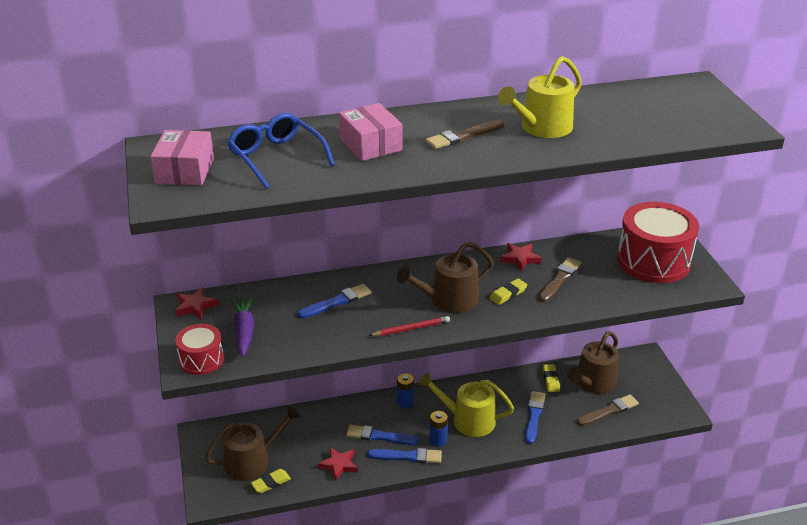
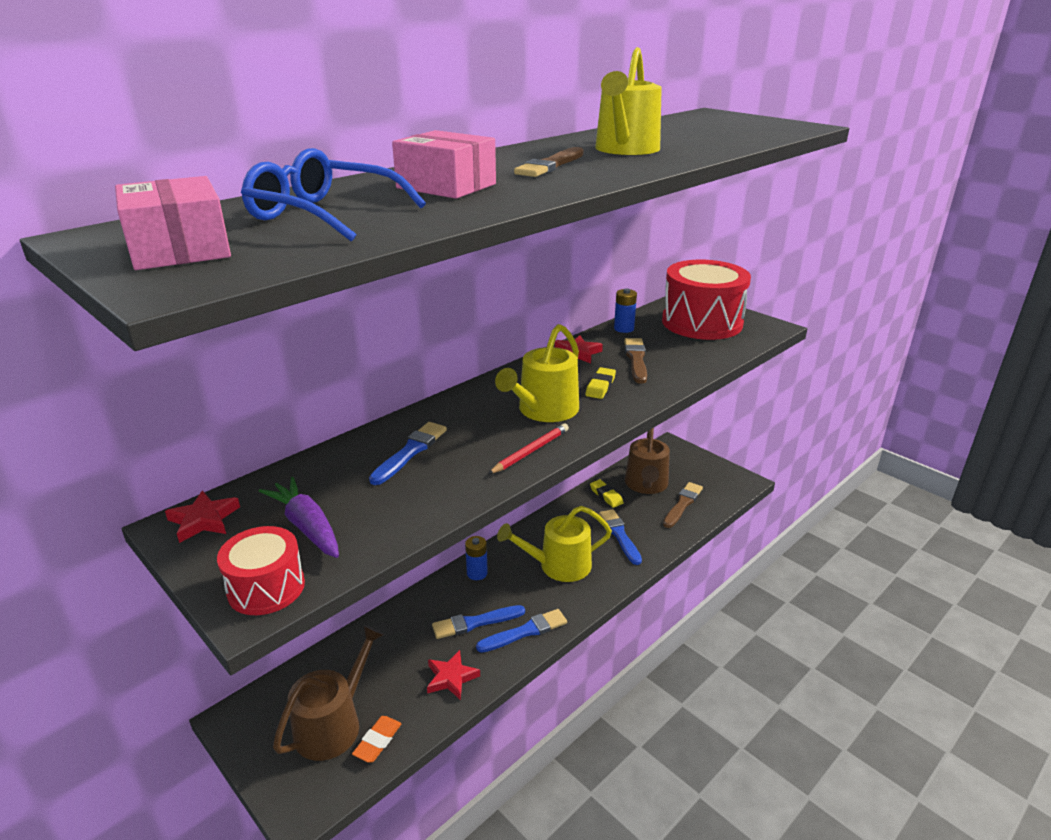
camera: 30 degrees left, 5 degrees down
yellow eraser [251,469,291,493] -> orange eraser [352,716,402,763]
brown watering can [397,242,494,313] -> yellow watering can [495,324,579,422]
blue battery [430,411,448,447] -> blue battery moved to [614,288,637,333]

